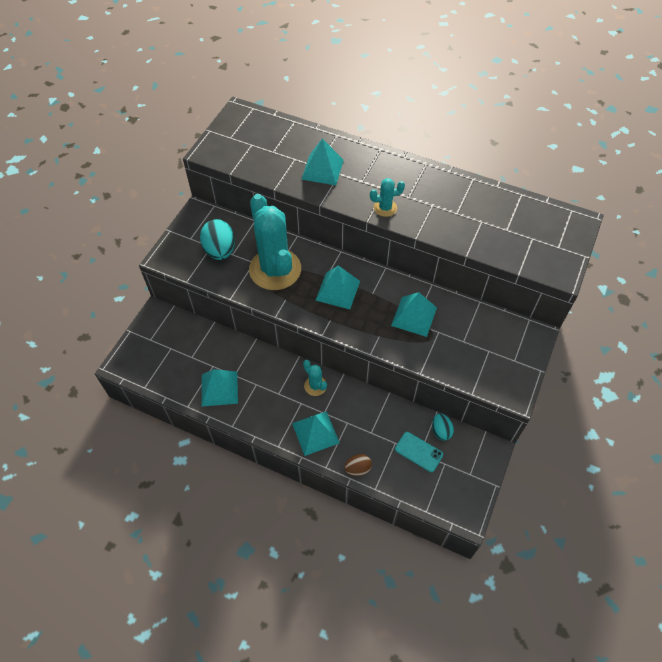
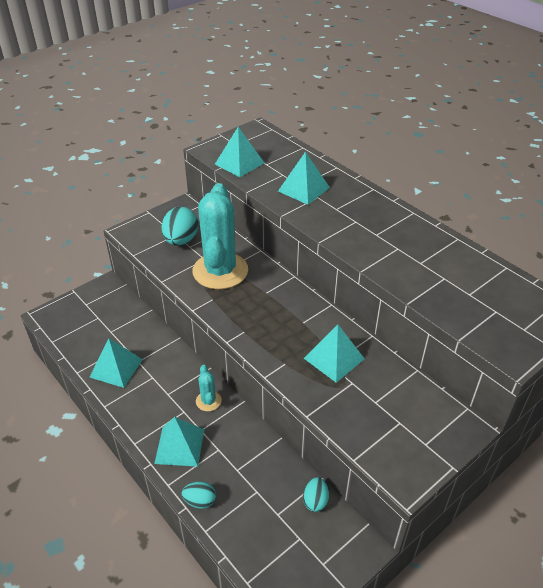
camera: 25 degrees right, 15 degrees down
turquoise pyramid [315,265,360,309] -> turquoise pyramid moved to [215,127,264,177]
brown egg [344,454,372,476] -> turquoise egg [182,482,216,509]
turquoise cactus [370,178,405,217] -> none
turquoise phone [395,432,443,472] -> none

